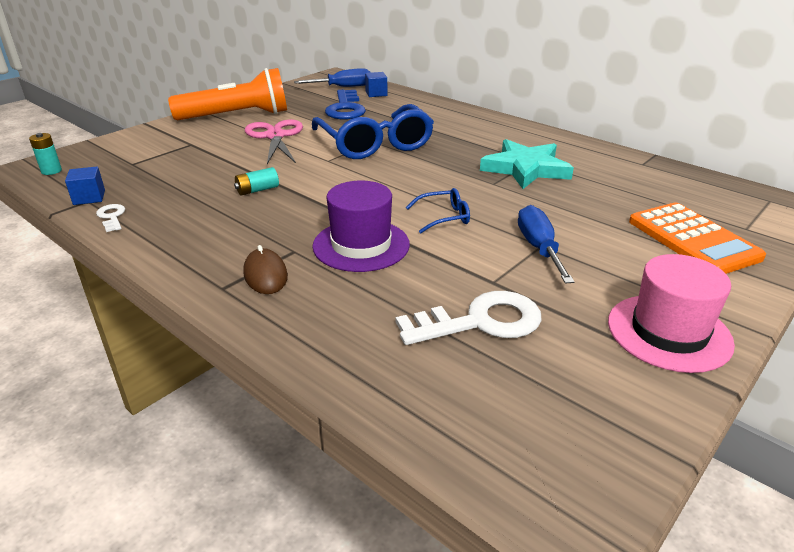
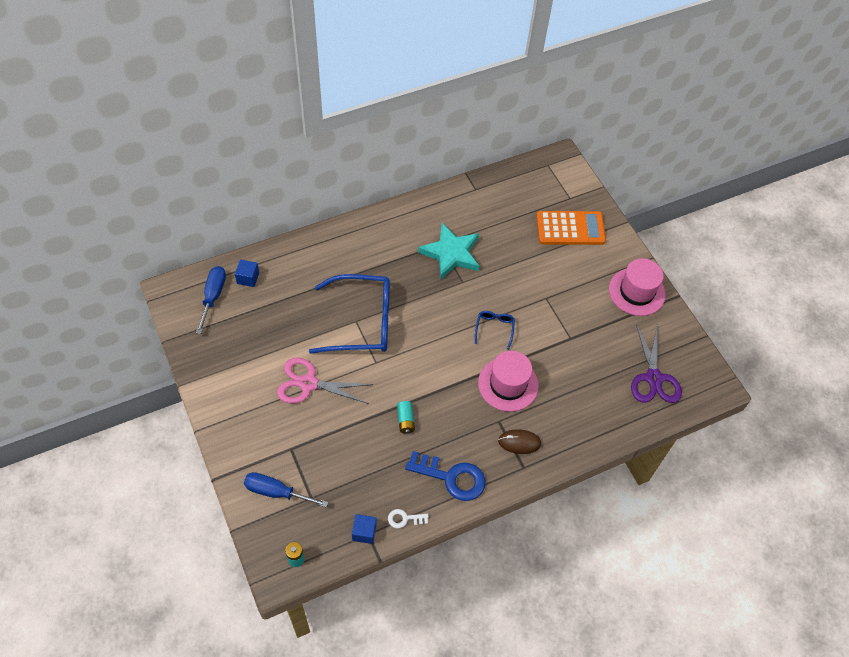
camera: 70 degrees left, 25 degrees up
orange flashlight [168,68,287,120] -> none
purple hat [312,181,410,272] -> pink hat [478,351,539,412]
blue key [325,90,366,120] -> blue key moved to [405,451,486,501]
white key [396,291,542,345] -> none
blue screwdriver [518,205,575,284] -> blue screwdriver moved to [244,472,328,507]
none -> purple scissors [631,323,682,403]

